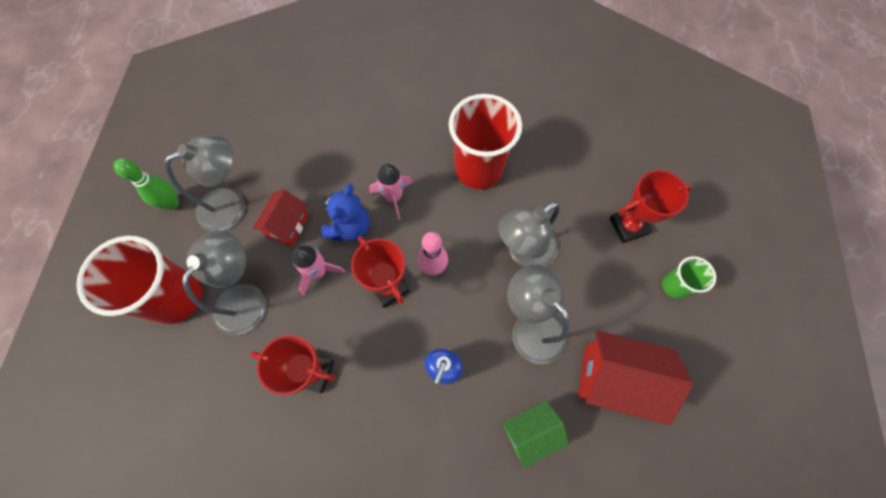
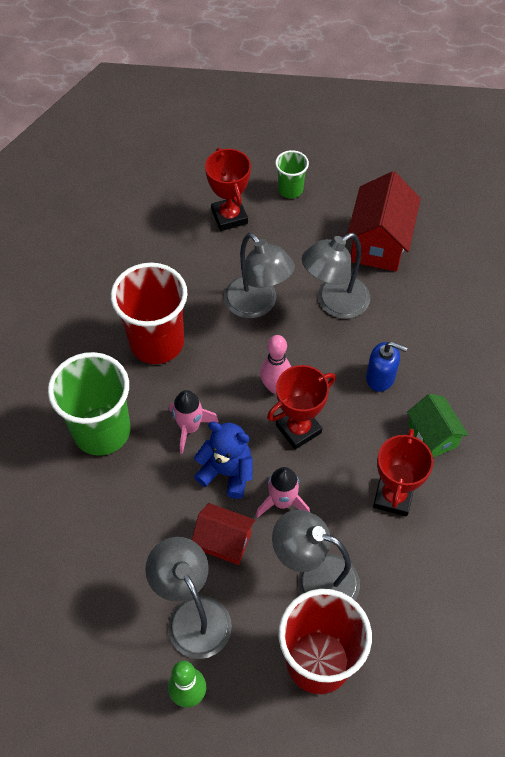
camera: 90 degrees left, 10 degrees down
green house [503,401,569,468] -> green house moved to [407,394,468,458]
none -> green cup [48,352,130,456]

